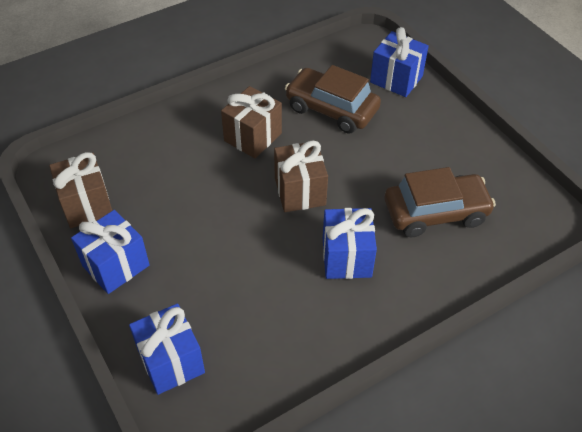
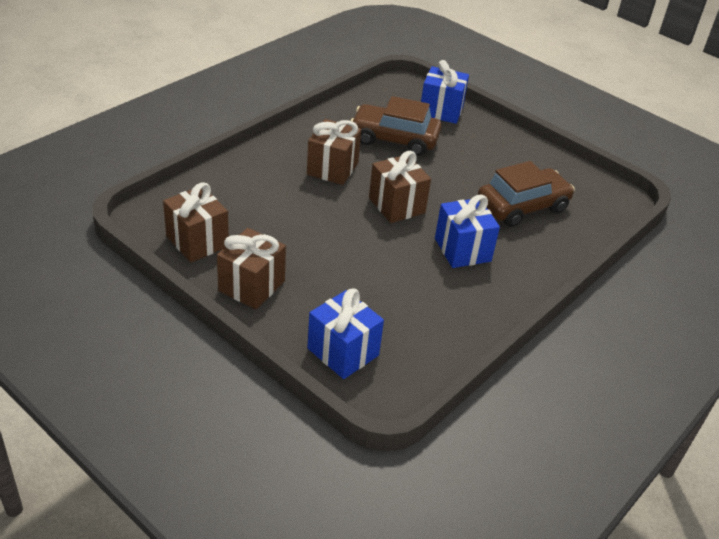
camera: 20 degrees left, 10 degrees down
blue gift [71,210,150,294] -> brown gift [217,228,286,309]

